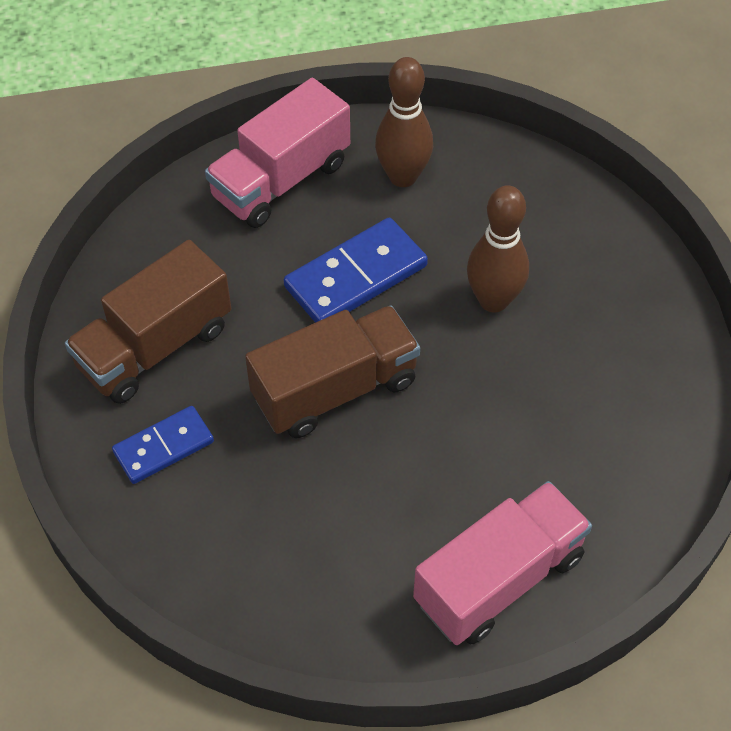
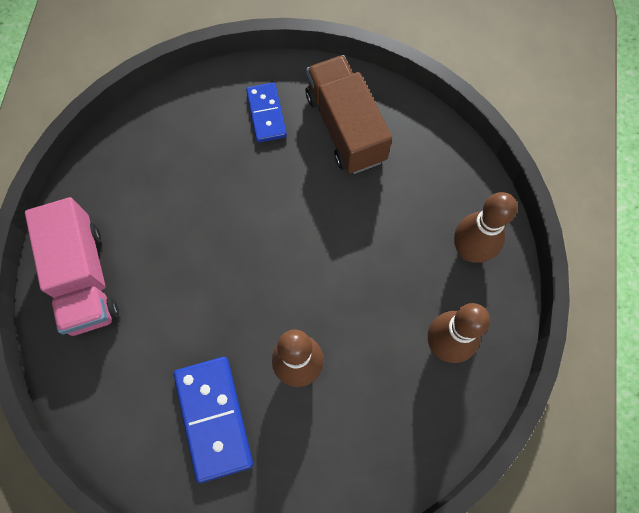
camera: 110 degrees right, 15 degrees up
pink truck [205,78,350,228] -> brown bowling pin [454,192,517,263]
brown truck [245,305,420,438] -> none
blue domino [284,218,428,323] -> blue domino moved to [174,357,253,483]

